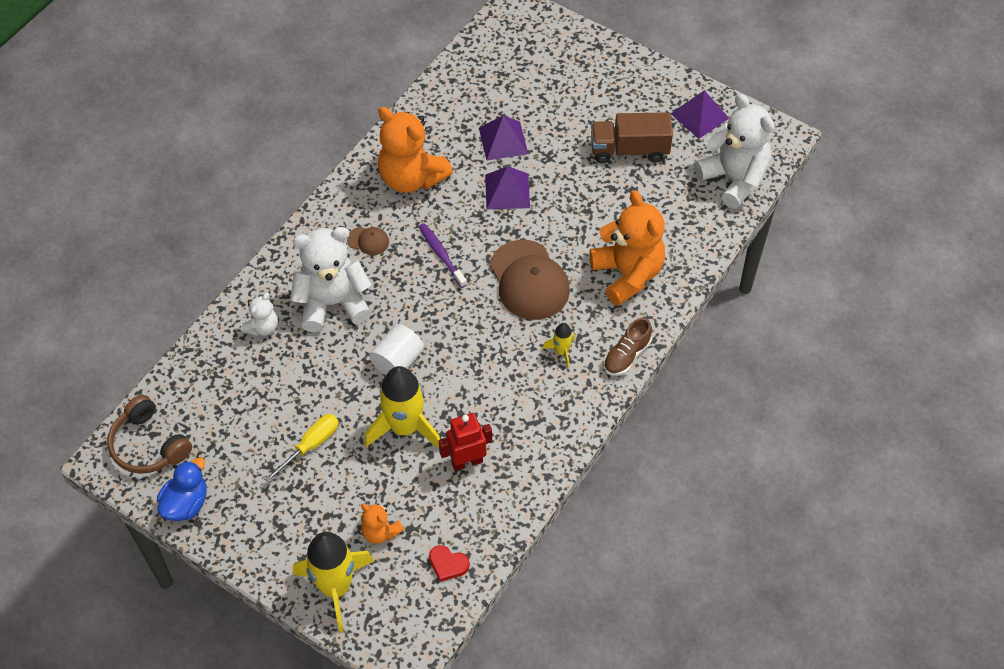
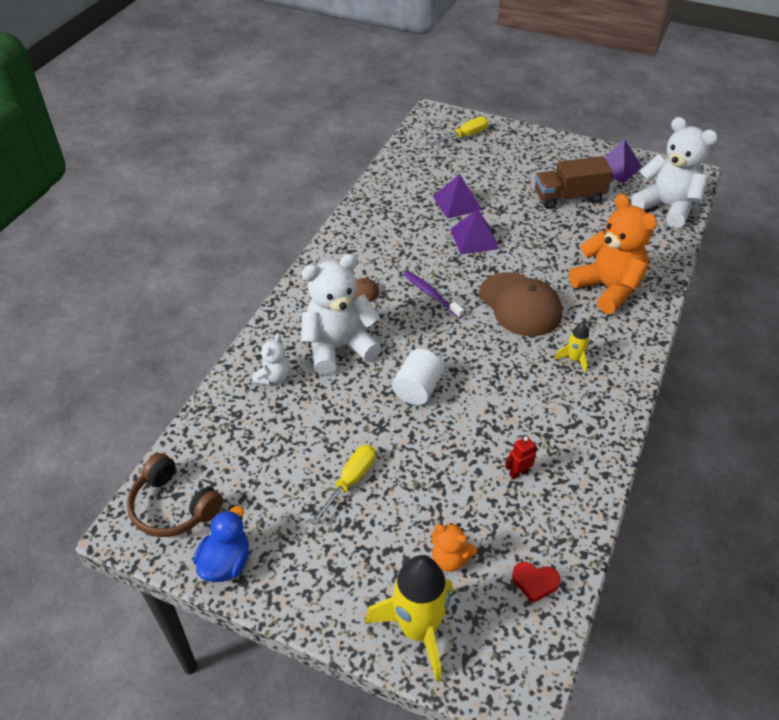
camera: 10 degrees left, 10 degrees down
yellow rocket [365,366,440,449] -> none
orange teddy bear [378,107,453,193] -> none
red robot [439,413,492,471] -> red robot [505,436,537,479], size x0.60
brown shoe [603,318,652,376] -> none
none -> yellow screwdriver [431,117,488,145]

